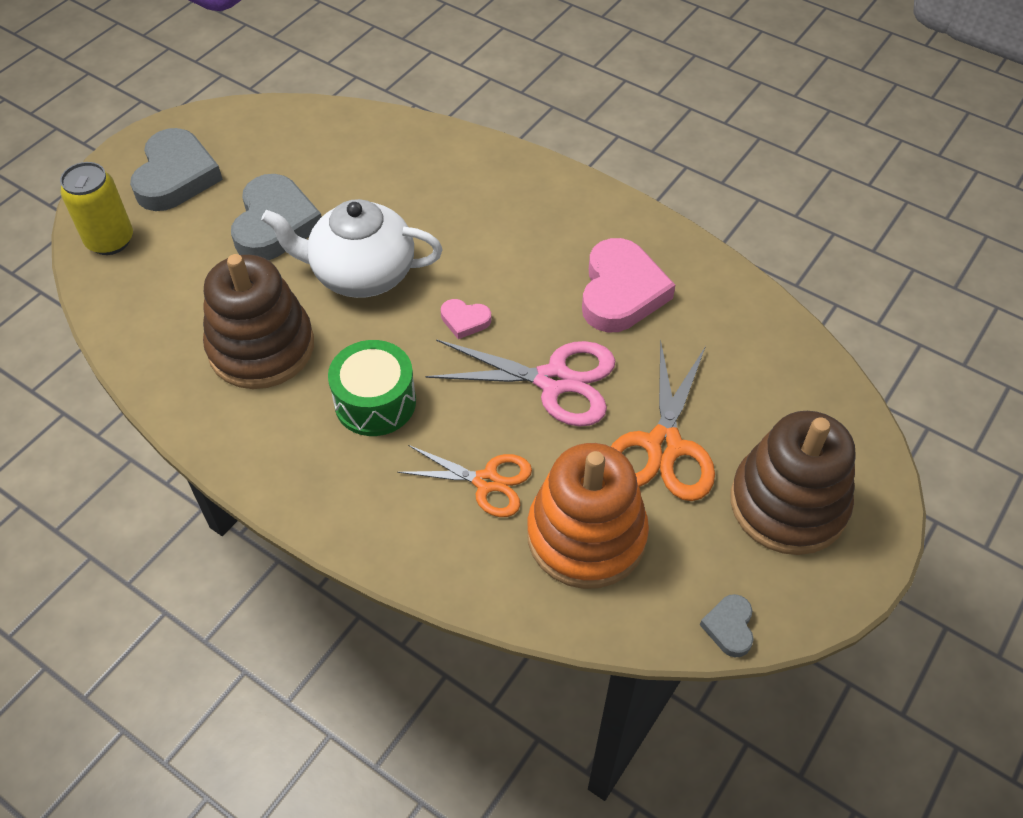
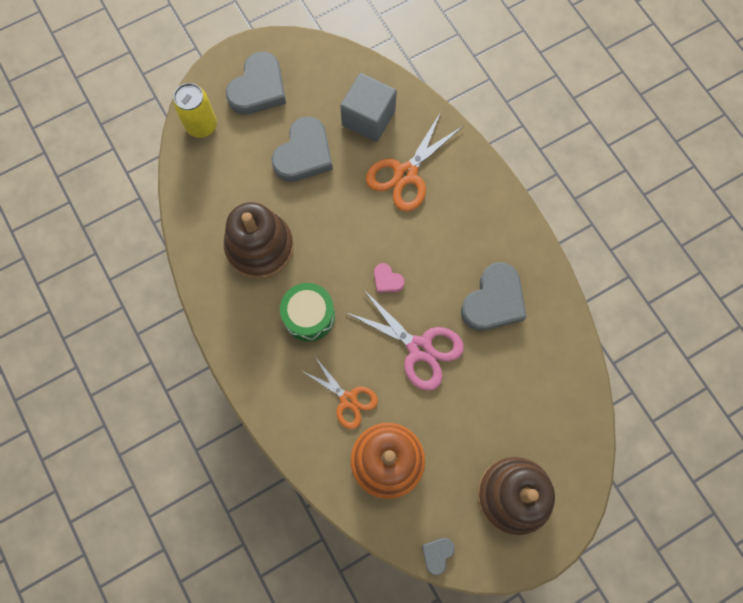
camera: 25 degrees right, 20 degrees up
white teapot [261,199,443,298] -> none
pink heart [582,238,675,333] -> grey heart [461,262,527,331]
orange scissors [611,339,715,501] -> orange scissors moved to [366,112,463,212]
none -> grey cube [340,73,397,142]

